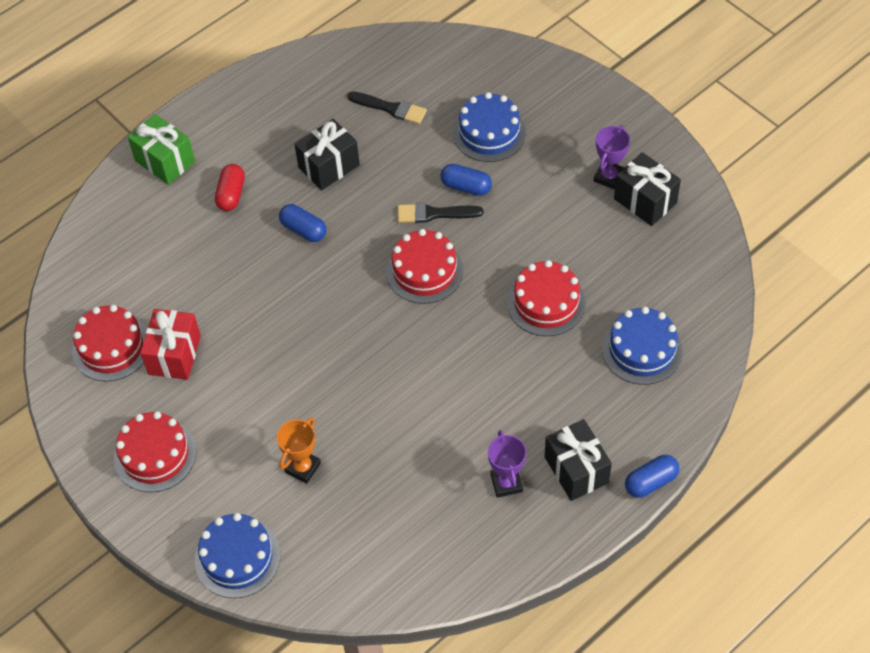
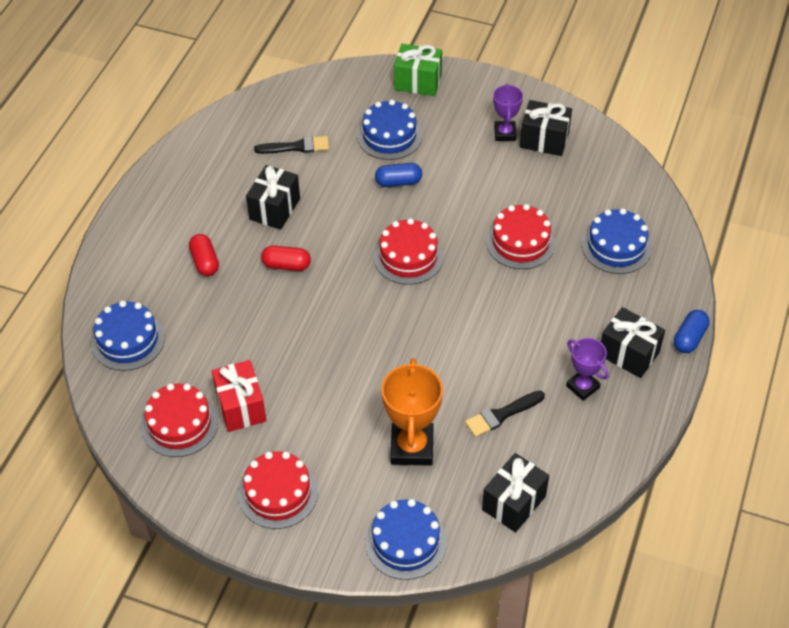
camera: 30 degrees left, 5 degrees down
green gift [128,114,195,185] -> green gift moved to [394,44,442,96]
orange trophy [277,417,321,484] -> orange trophy [381,358,443,466], size x1.67
blue capsule [279,204,327,242] -> red capsule [261,245,311,271]
black brush [397,203,483,223] -> black brush moved to [465,390,545,437]
none -> blue cake [91,301,165,371]
none -> black gift [482,453,549,533]

